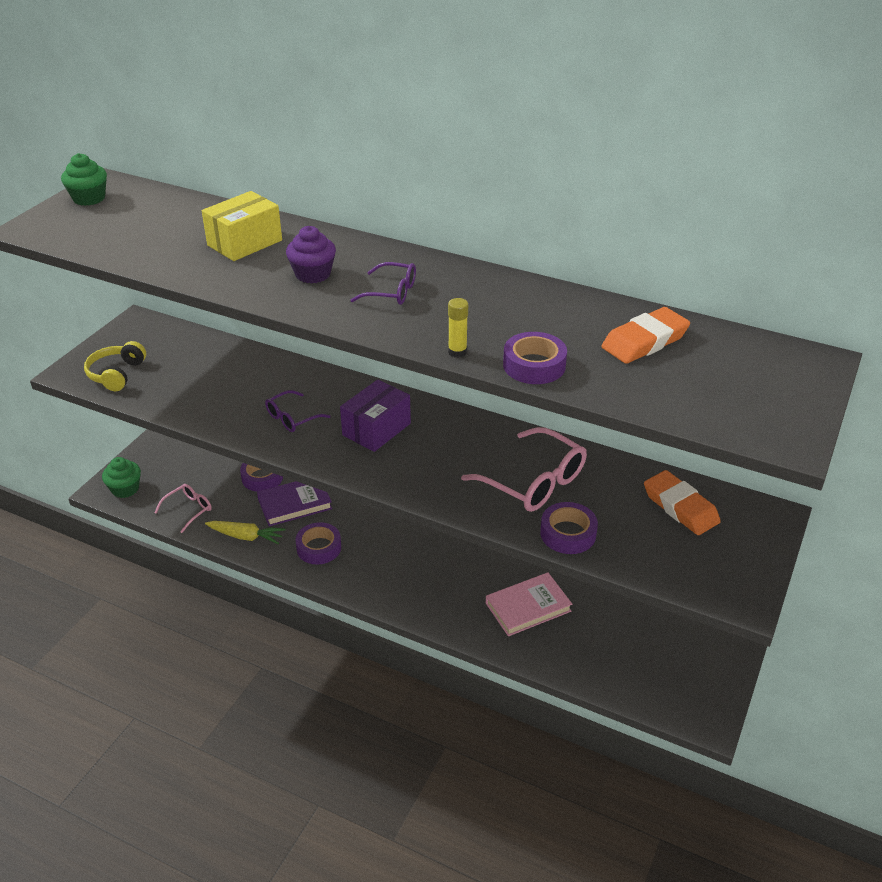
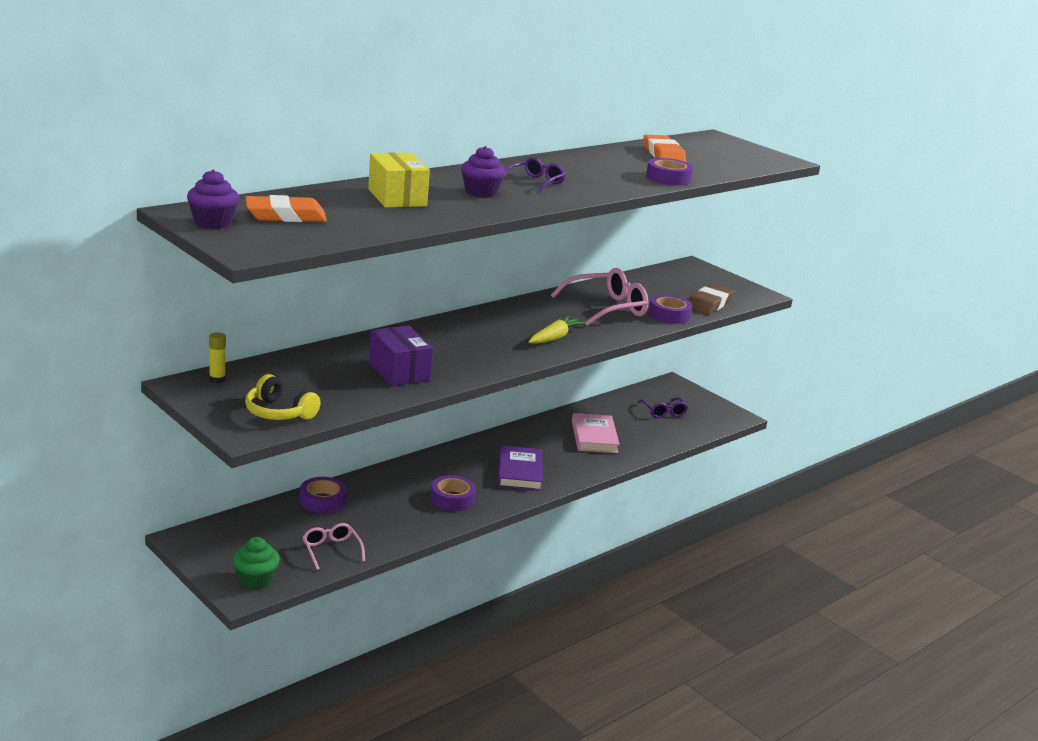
camera: 70 degrees left, 15 degrees down
green cupcake [61,153,107,206] -> purple cupcake [187,170,239,229]
yellow carrot [205,521,285,544] -> yellow carrot moved to [529,316,586,344]
purple book [257,481,332,526] -> purple book moved to [498,446,543,491]
purple glasses [265,390,331,432] -> purple glasses moved to [637,397,688,418]
purple box [340,380,411,452] -> purple box moved to [369,325,433,386]
yellow glue stick [448,298,468,358] -> yellow glue stick moved to [209,332,226,383]
orange eraser [644,470,721,535] -> orange eraser moved to [245,195,327,222]
none -> brown eraser [689,283,735,315]

